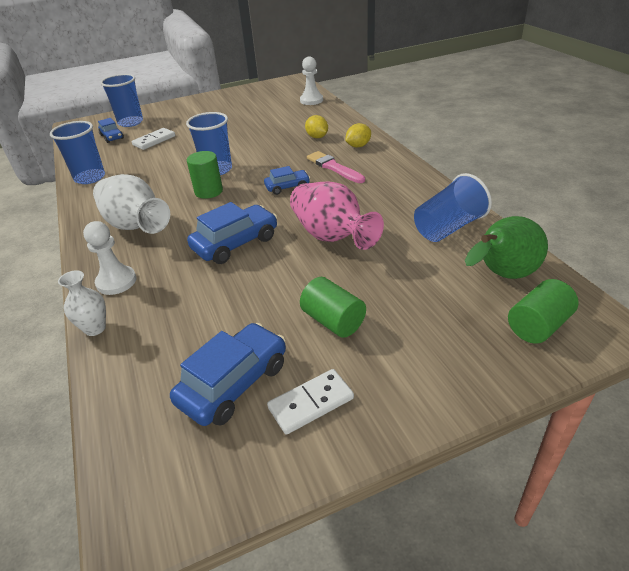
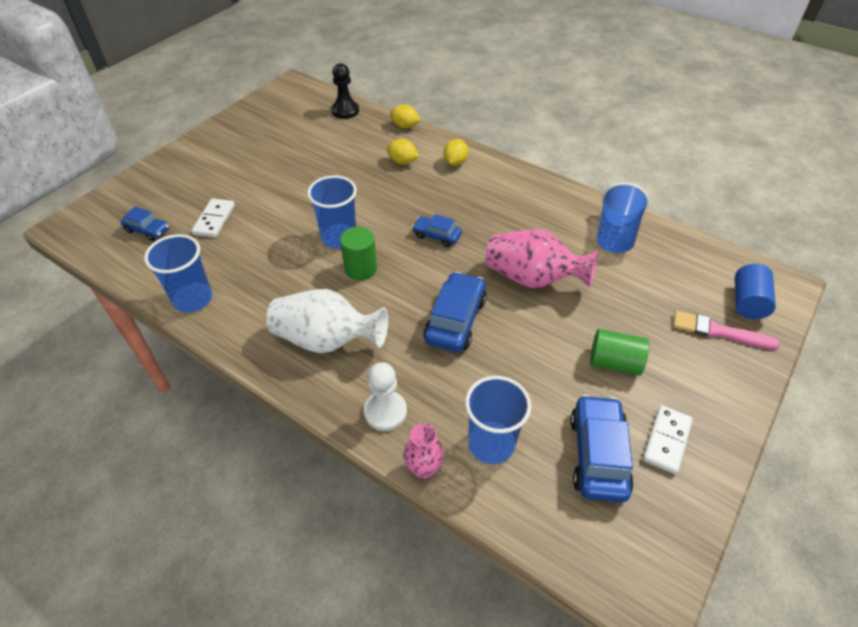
camera: 35 degrees left, 10 degrees up
white vase [58,270,106,336] -> pink vase [403,423,444,479]
blue cup [100,74,143,127] -> blue cup moved to [465,376,531,464]
blue car [264,166,310,195] -> blue car turned 105 degrees counterclockwise [412,214,462,247]
white pawn [300,56,323,105] -> black pawn [331,63,359,119]
pink brush [307,151,365,183] -> pink brush moved to [673,311,780,350]
green pear [465,216,548,279] -> none
green cylinder [508,279,579,344] -> blue cylinder [735,264,776,319]
none -> yellow lemon [390,104,420,129]

